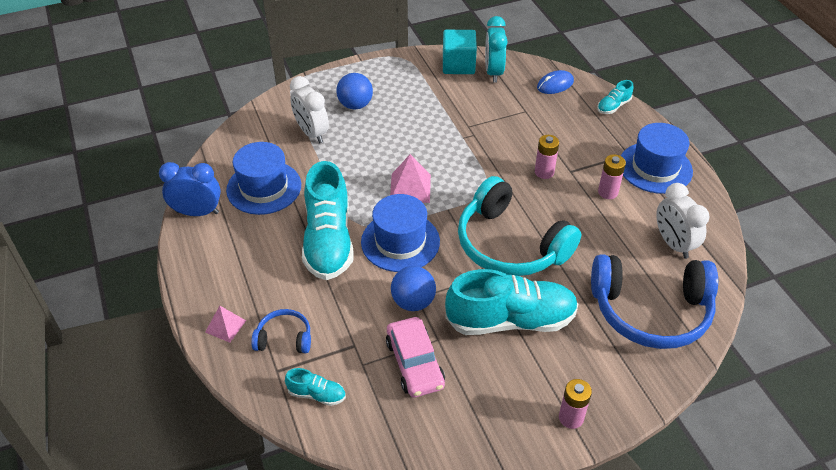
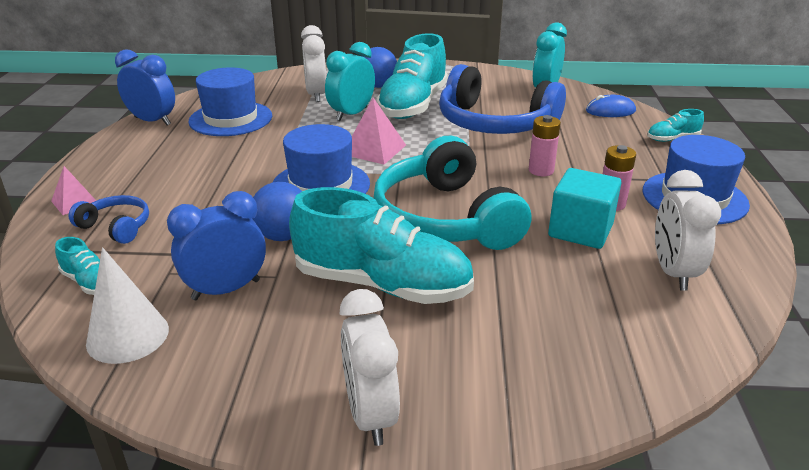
camera: 25 degrees right, 15 degrees down
turquoise shoe [302,161,353,280] -> turquoise shoe moved to [376,33,448,119]
pink car [386,317,445,397] -> blue clock [167,191,266,300]
turquoise cube [443,30,477,74] -> turquoise cube moved to [548,168,621,249]
pink battery [559,379,592,429] -> white clock [339,289,400,446]
blue headphones [591,254,718,349] -> blue headphones moved to [439,64,566,134]
none -> white cone [86,247,169,364]
none -> turquoise clock [325,42,375,121]

